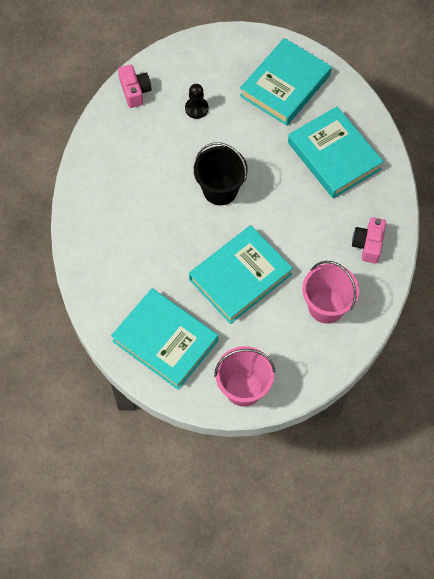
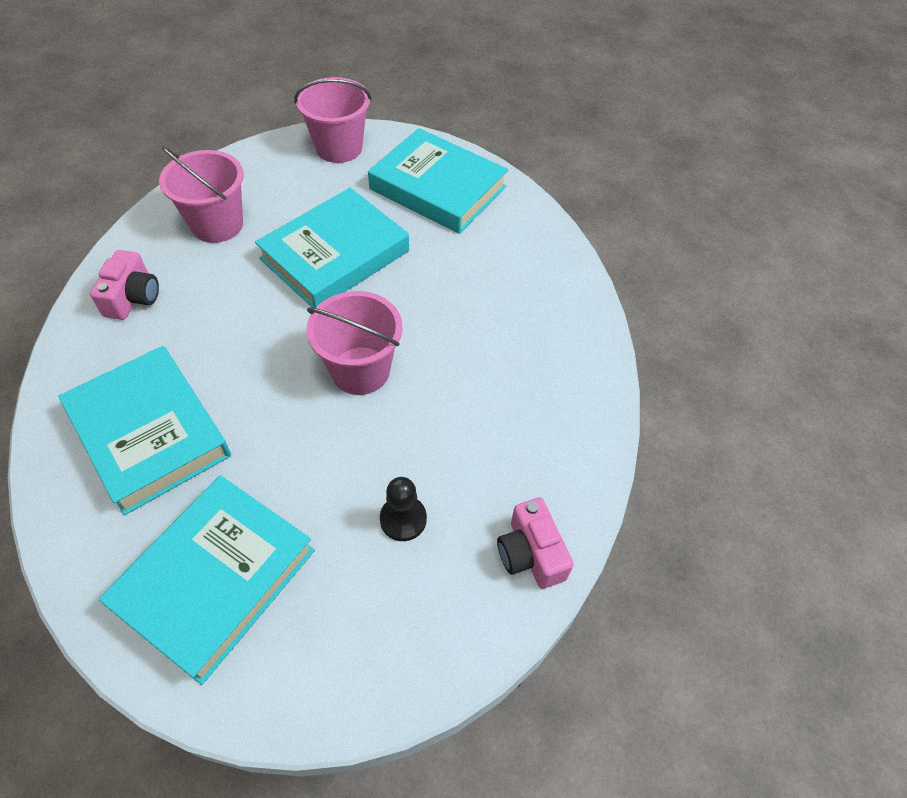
camera: 175 degrees right, 10 degrees down
black bucket [194,142,248,205] -> pink bucket [306,291,402,395]

